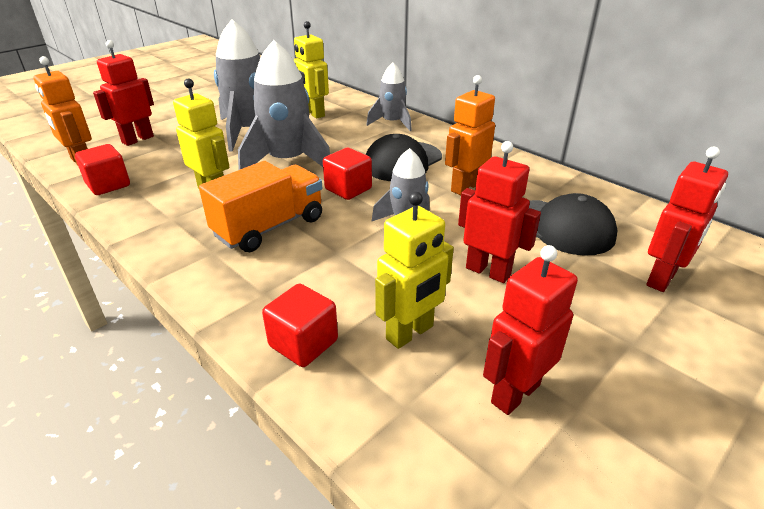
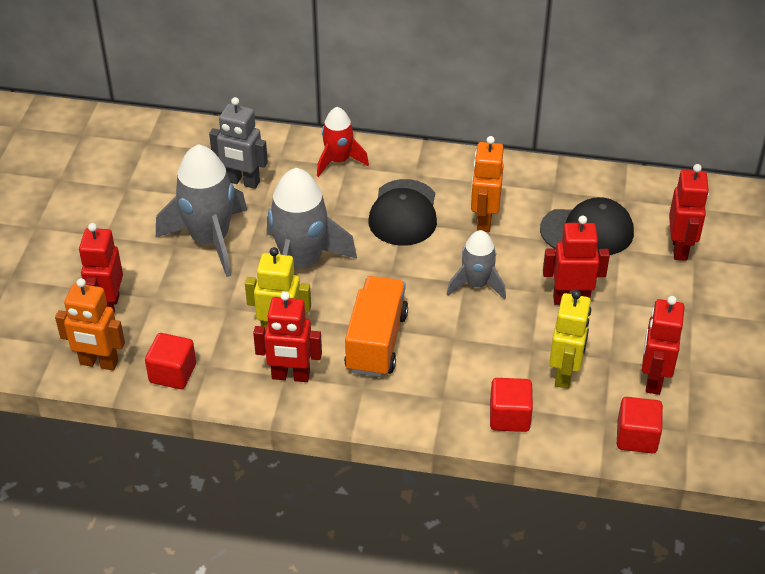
camera: 35 degrees left, 10 degrees up
yellow robot [294,21,329,119] -> grey robot [209,97,268,189]
red cube [323,148,372,200] -> red cube moved to [617,397,663,453]
grey rocket [366,63,412,131] -> red rocket [317,107,369,177]
none -> red robot [253,291,322,382]

